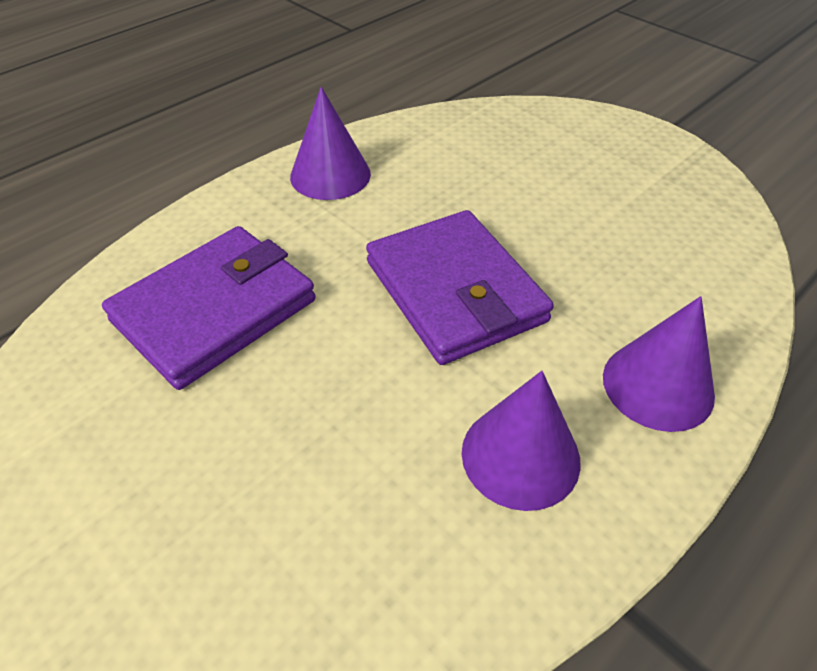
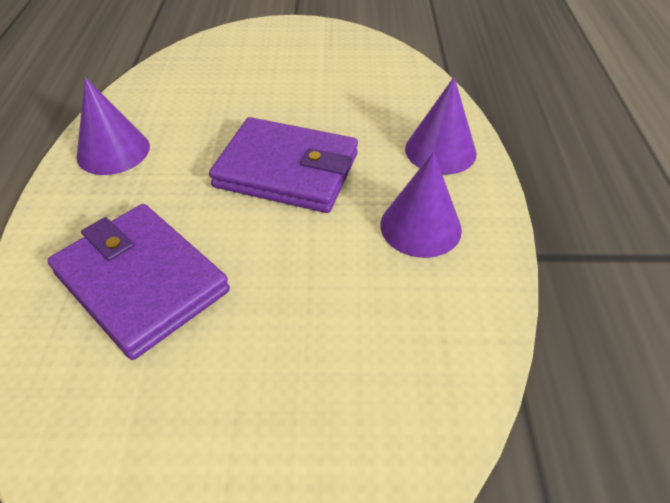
camera: 45 degrees left, 0 degrees up
purple wallet [102,226,316,390] -> purple wallet turned 45 degrees counterclockwise [47,204,230,360]

